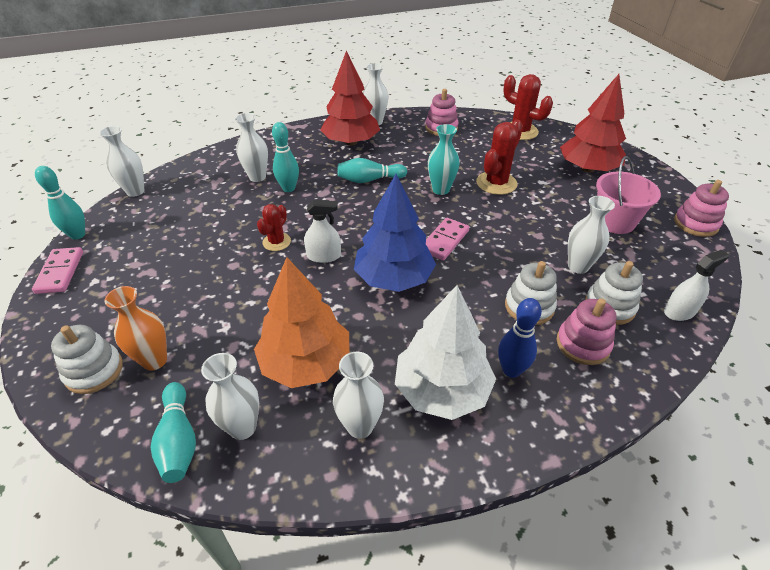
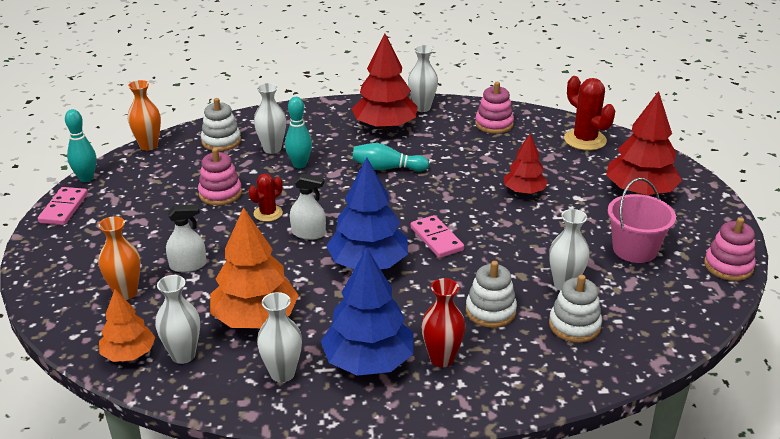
camera: 15 degrees right, 10 degrees down
white stacking toy [51,325,123,394] -> white stacking toy moved to [201,98,241,151]
white vase [99,126,144,197] -> orange vase [128,80,161,151]
turquoise bowling pin [151,382,196,483] -> orange tree [99,289,155,362]
white tree [395,285,496,420] -> blue tree [321,247,413,376]
pink domino [426,218,469,261] -> pink domino turned 75 degrees counterclockwise [411,215,464,258]
turquoise vase [428,124,460,195] -> none
red cactus [476,120,523,195] -> red tree [504,134,548,194]
blue bowling pin [498,298,542,378] -> red vase [421,278,465,367]
pink stacking toy [557,298,617,365] -> pink stacking toy moved to [198,148,242,206]
white spray bottle [664,249,729,321] -> white spray bottle moved to [166,204,206,272]

